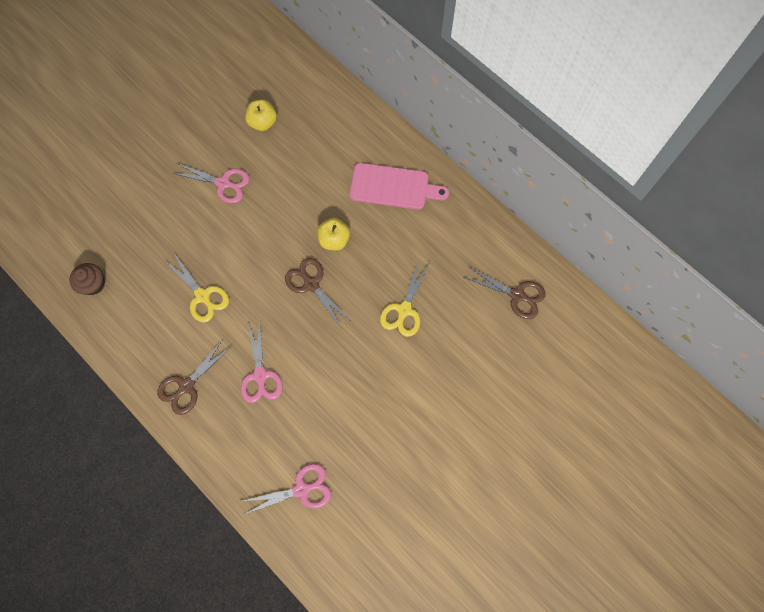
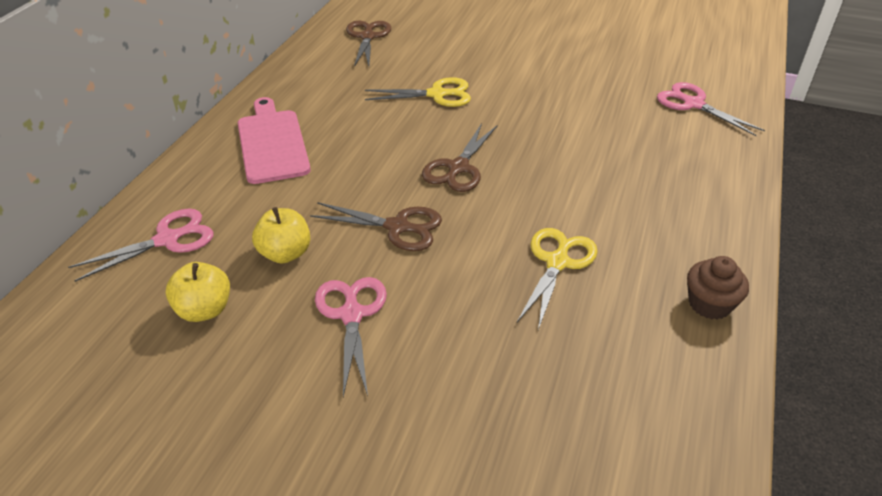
camera: 115 degrees left, 30 degrees down
brown cupcake [69,263,105,295] -> brown cupcake moved to [687,256,749,319]
brown scissors [157,339,232,415] -> brown scissors moved to [310,202,442,251]
pink scissors [241,322,283,403] -> pink scissors moved to [68,209,214,282]
yellow apple [317,218,350,250] -> yellow apple moved to [252,207,310,264]

